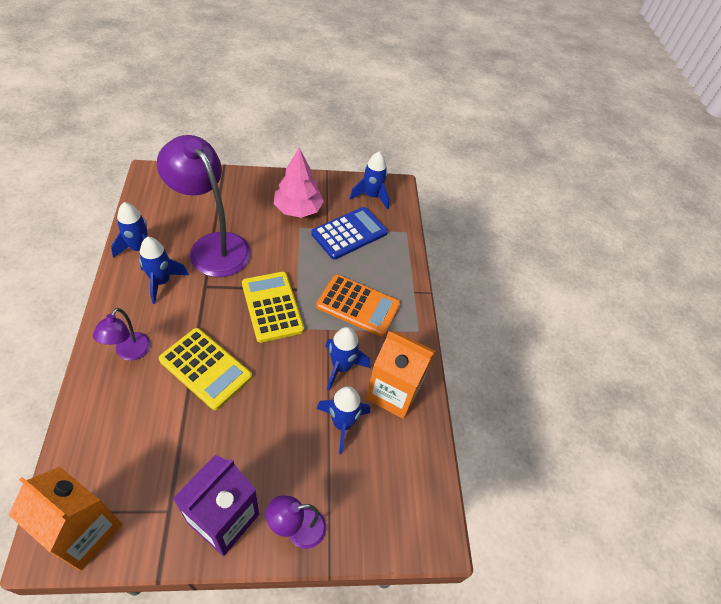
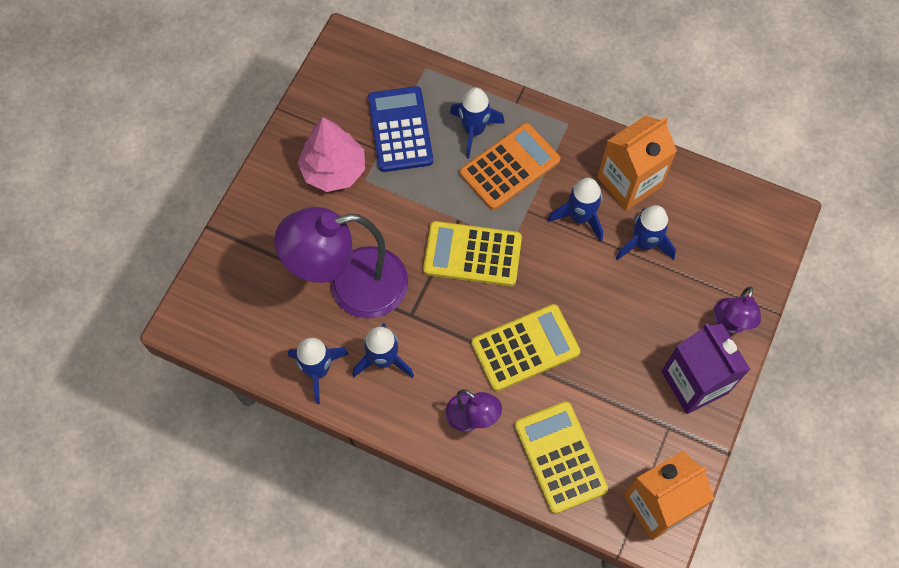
camera: 55 degrees left, 15 degrees up
blue rocket [350,152,389,210] -> blue rocket moved to [450,87,505,159]
none -> yellow calculator [515,401,608,514]

